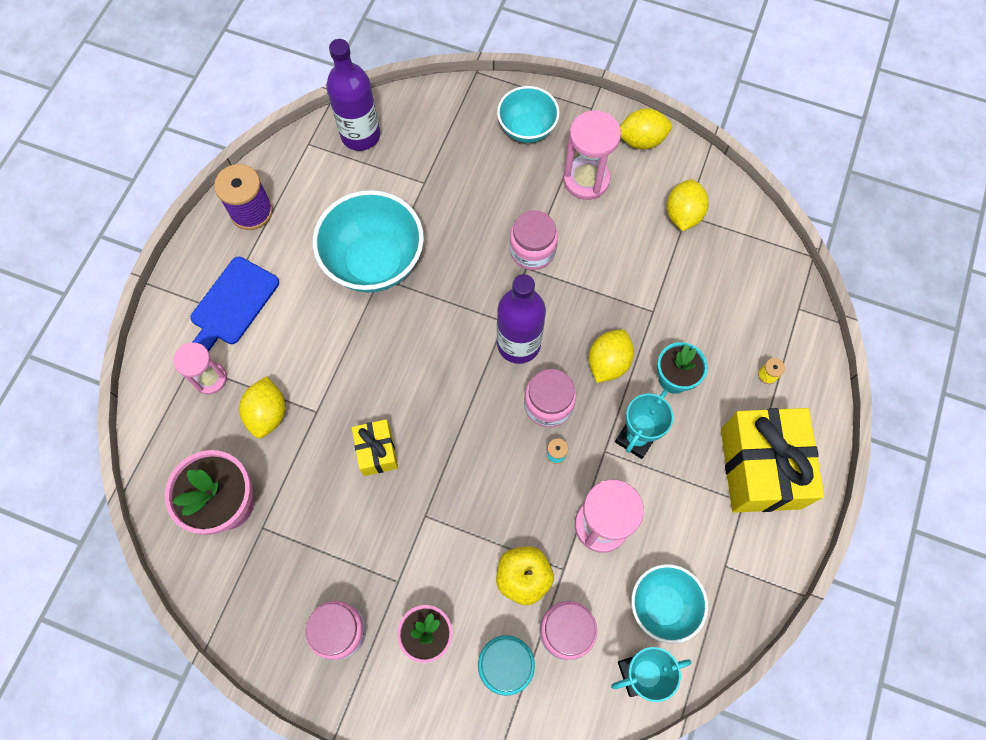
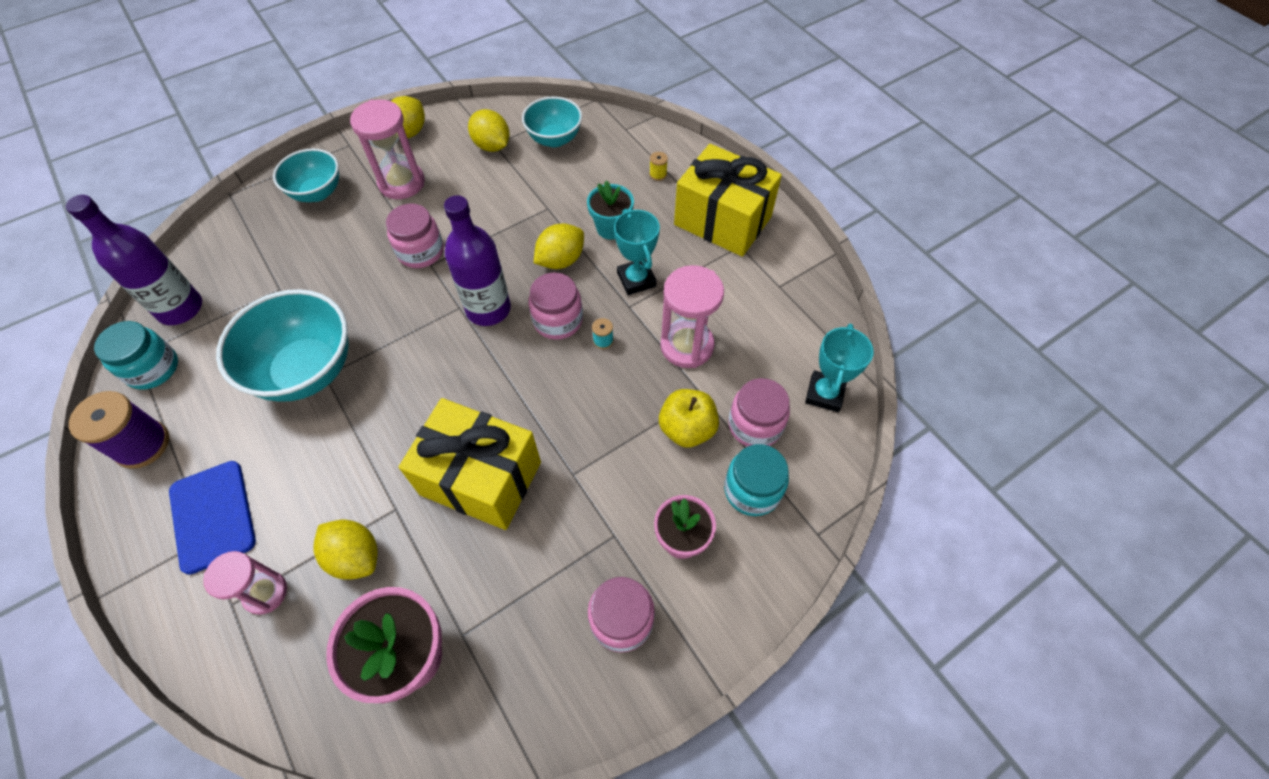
camera: 55 degrees left, 10 degrees down
yellow gift [352,420,398,476] -> yellow gift [399,398,541,530], size x1.98
yellow lemon [589,329,634,383] -> yellow lemon turned 75 degrees clockwise [534,223,584,269]
turquoise bowl [631,564,708,644] -> turquoise bowl moved to [522,96,582,147]
none -> turquoise jar [94,321,178,390]

